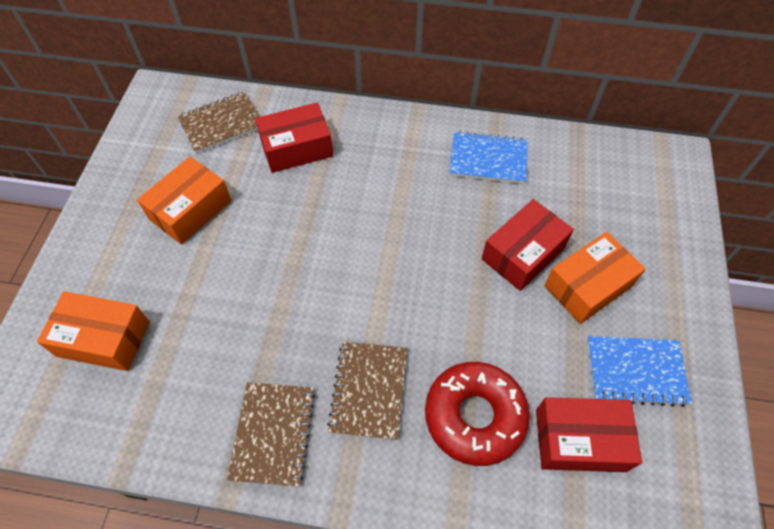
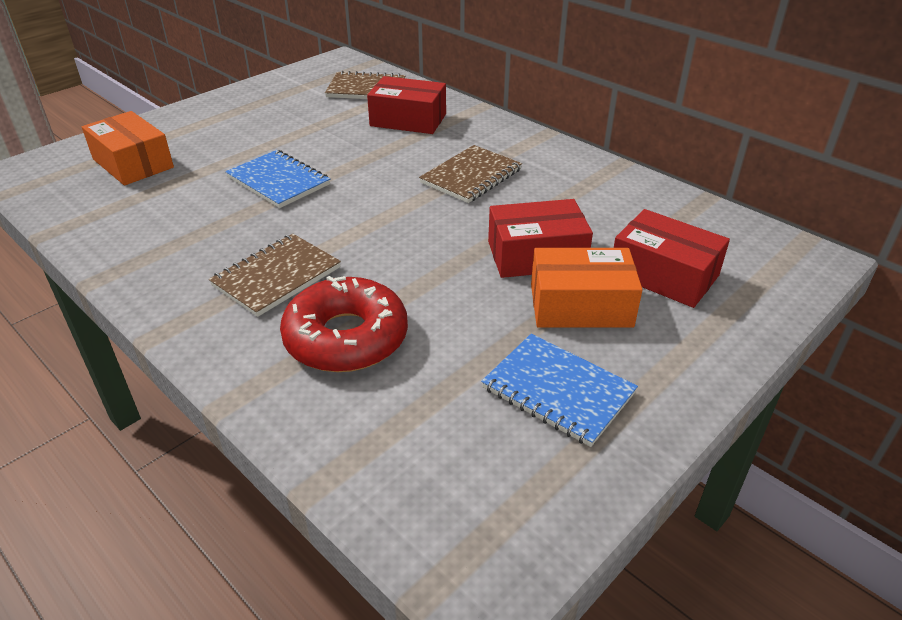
camera: 35 degrees right, 20 degrees down
orange box [137,157,231,245] -> none
brown notebook [227,382,315,487] -> brown notebook moved to [419,145,522,203]
blue notebook [449,131,528,184] -> blue notebook moved to [226,150,330,208]
red box [536,397,642,472] -> red box moved to [614,209,730,308]

